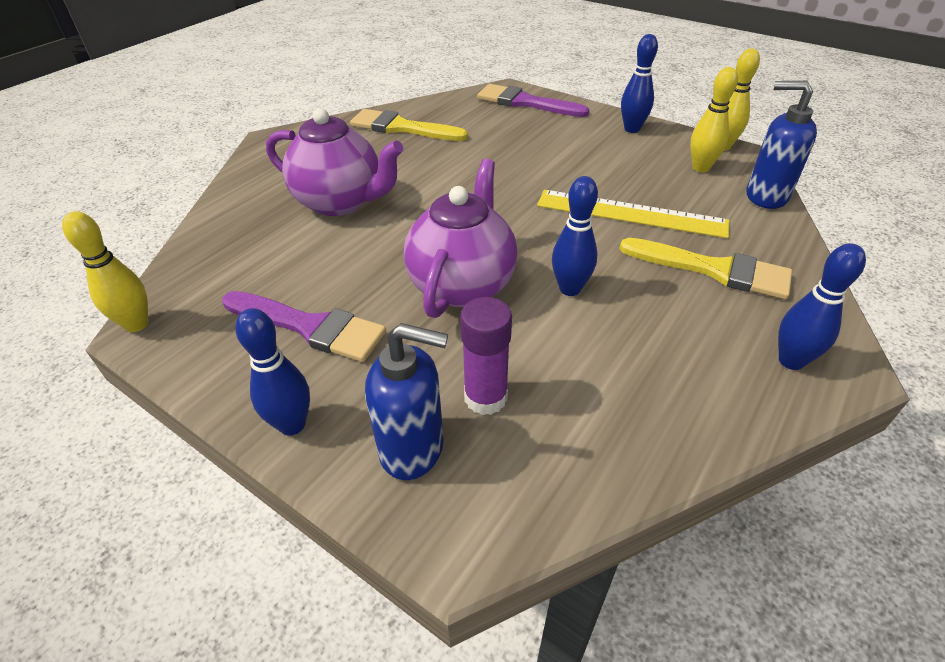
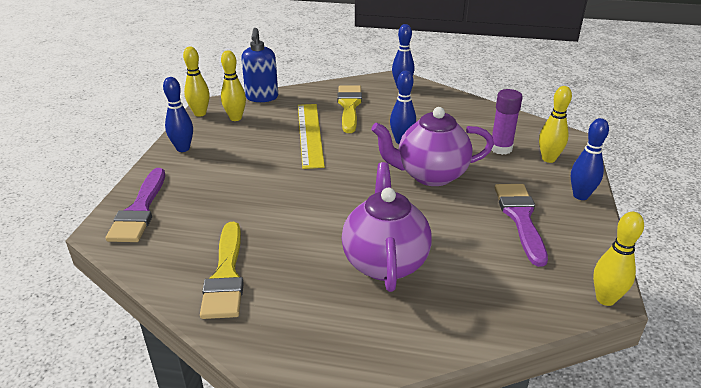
camera: 115 degrees left, 10 degrees down
blue soap dispenser [365,323,448,480] -> yellow bowling pin [539,86,572,163]

